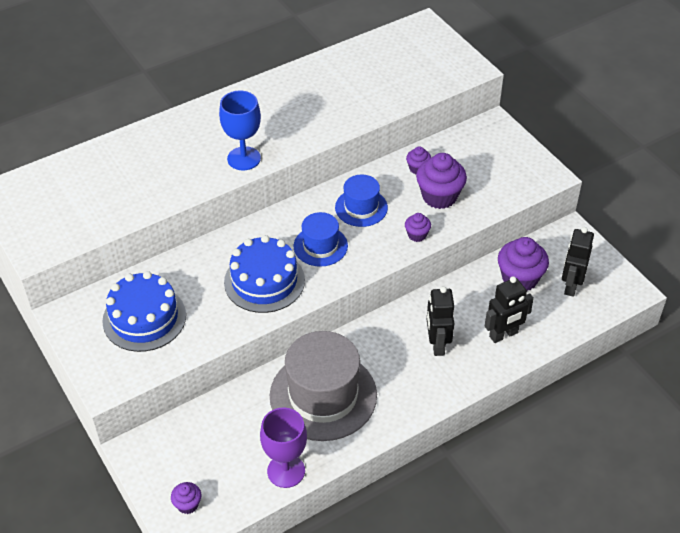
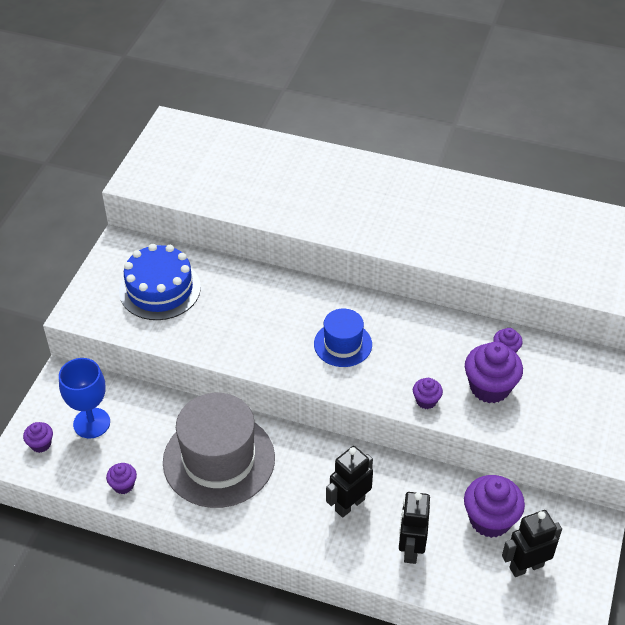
camera: 50 degrees right, 0 degrees up
blue goblet [219,90,261,170] -> blue goblet moved to [59,358,110,439]
blue cake [224,235,305,313] -> none
purple goblet [260,407,307,488] -> purple cupcake [106,463,137,494]
blue hat [335,175,388,227] -> none
black robot [485,276,534,343] -> black robot turned 75 degrees clockwise [399,492,430,564]

